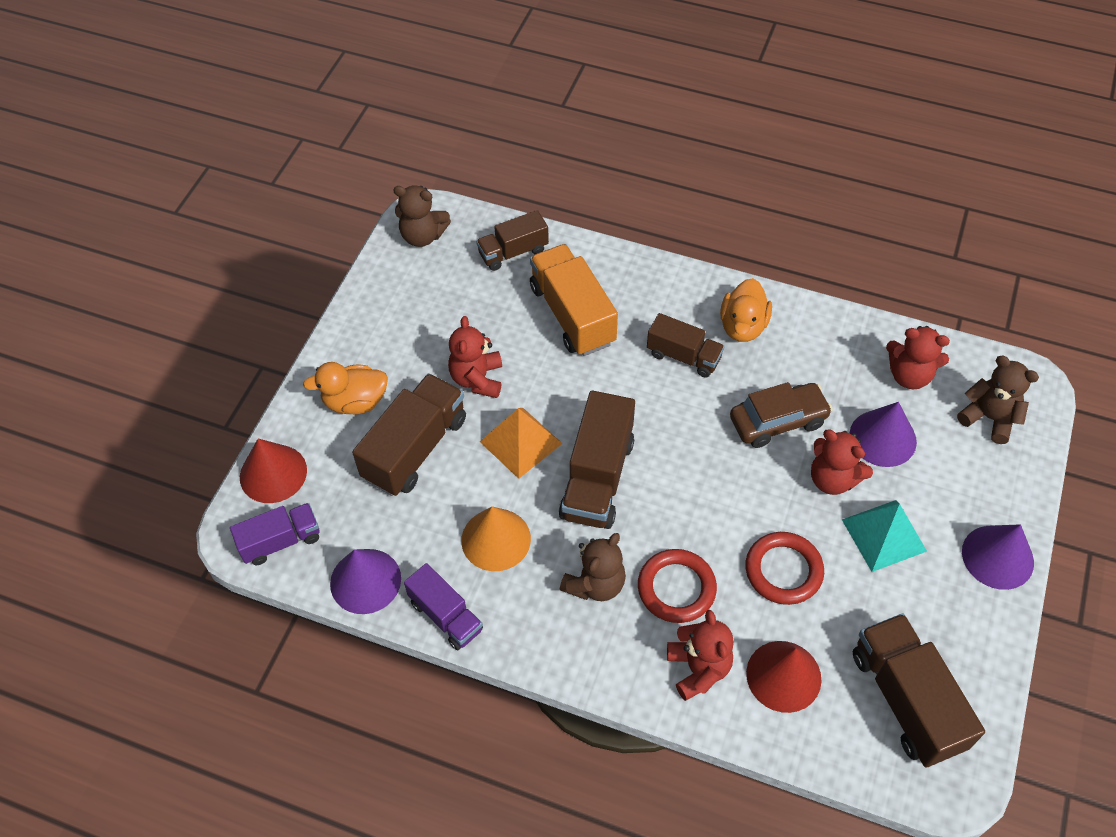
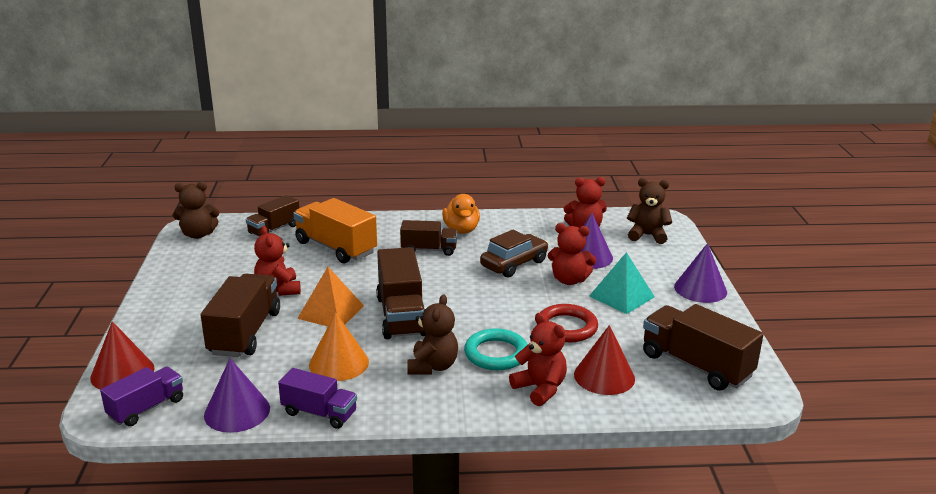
camera: 25 degrees left, 30 degrees down
orange duck [303,362,388,415] -> none
red ring [638,549,717,623] -> turquoise ring [464,328,528,370]

